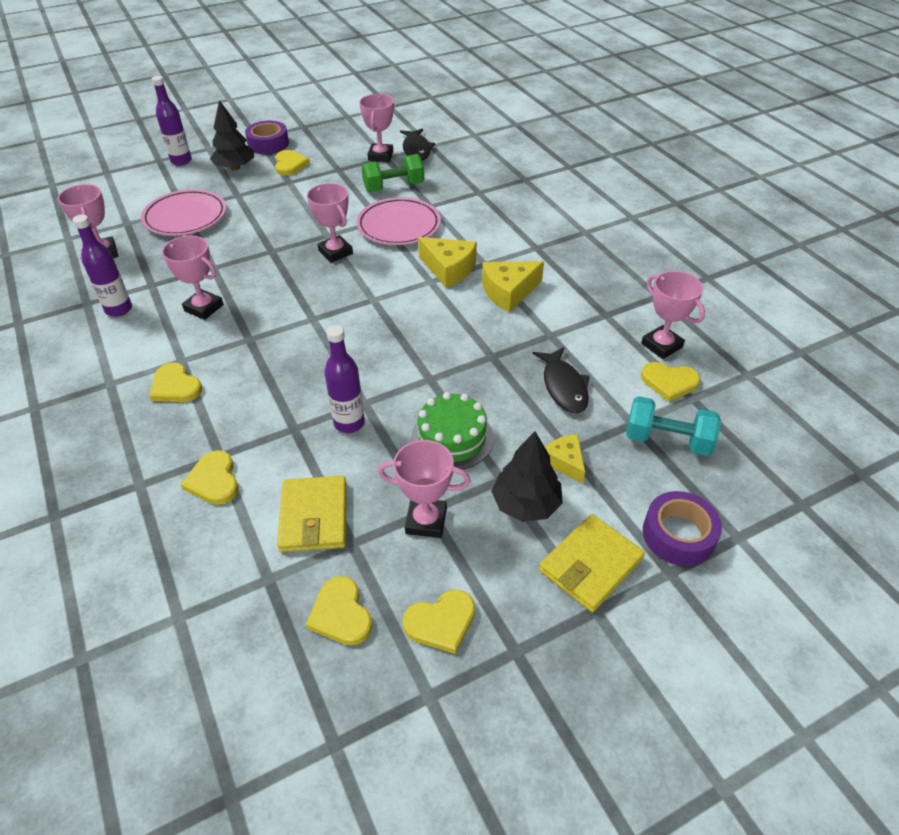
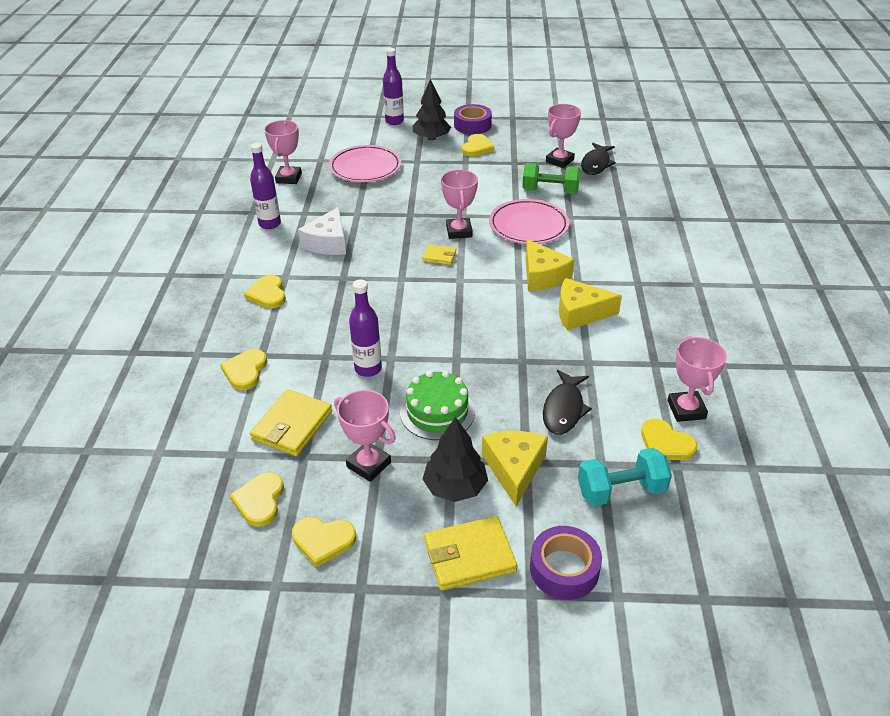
camera: 30 degrees right, 5 degrees down
pink trophy [162,236,224,320] -> white cheese [298,207,346,255]
yellow cheese [545,434,585,484] -> yellow cheese [482,431,548,506], size x1.60
turquoise dumbbell [626,396,721,456] -> turquoise dumbbell turned 60 degrees counterclockwise [578,448,672,506]
none -> yellow wallet [422,245,456,265]

